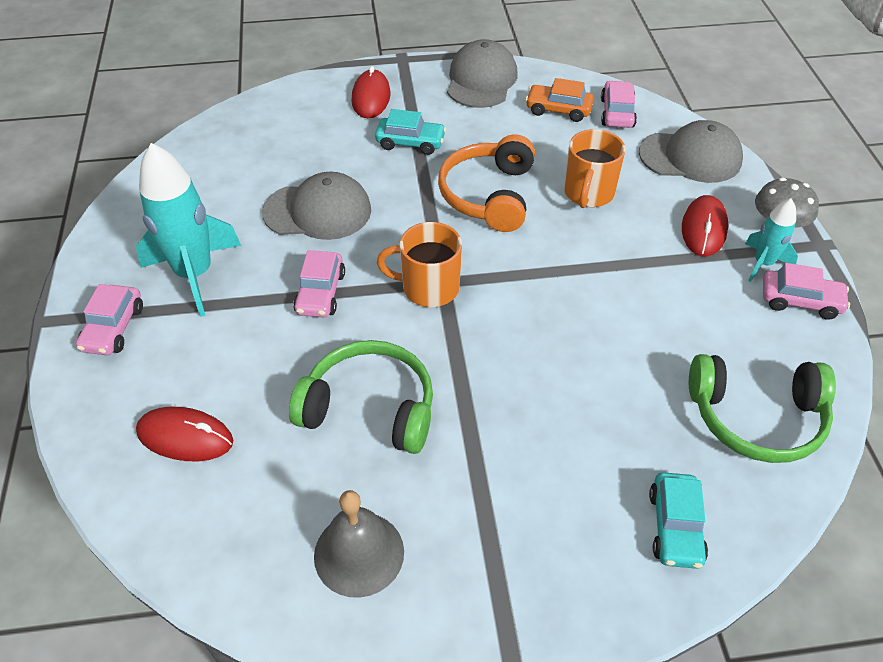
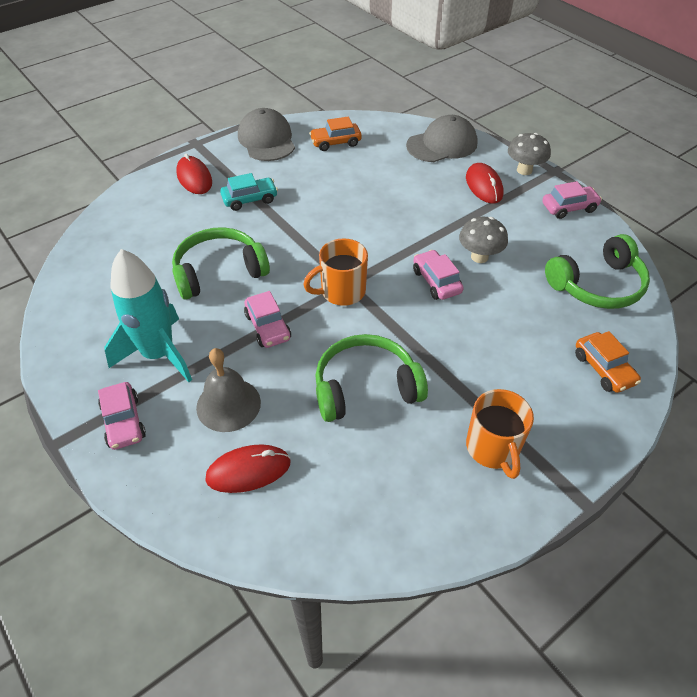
camera: 30 degrees left, 0 degrees up
grey cap [262,172,371,240] -> green headphones [172,228,270,300]
grey bell [314,490,404,598] -> grey bell moved to [196,348,261,432]
orange headphones [438,135,535,232] -> none
orange mug [564,129,626,208] -> orange mug moved to [466,389,534,479]
pink car [601,80,637,128] -> pink car moved to [413,250,464,300]
turquoise car [649,472,708,569] -> orange car [575,331,641,393]
turquoise rocket [745,198,798,282] -> none
none -> grey mushroom [459,217,508,263]

